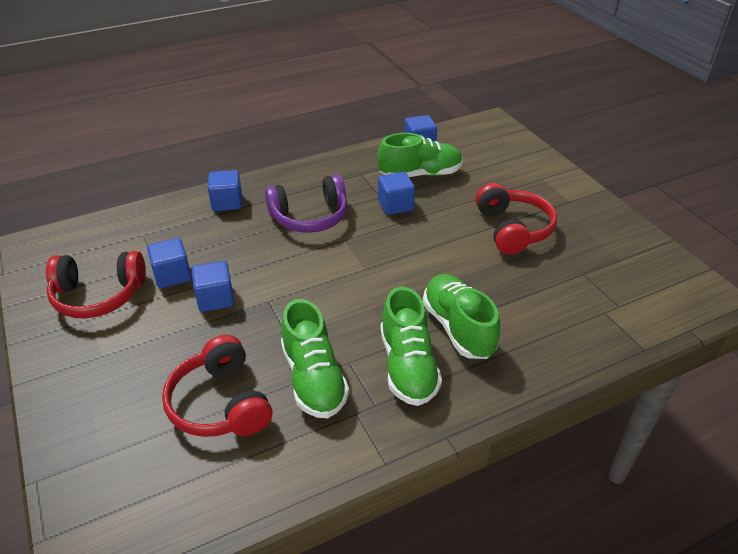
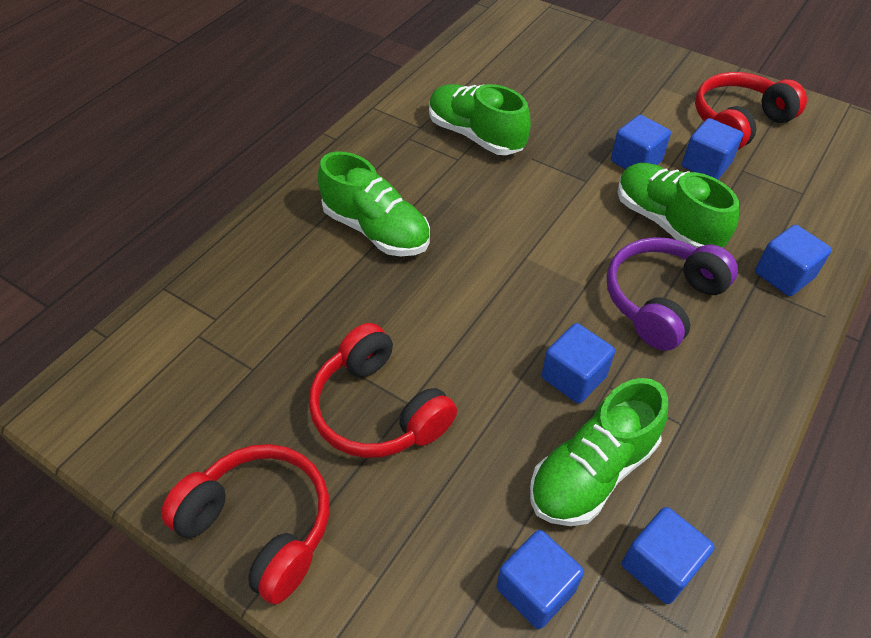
camera: 150 degrees right, 10 degrees up
red headphones [162,335,273,437] -> red headphones moved to [161,444,329,604]
green shoe [381,287,442,406] -> green shoe moved to [618,163,739,248]
none -> blue cube [497,530,584,629]

